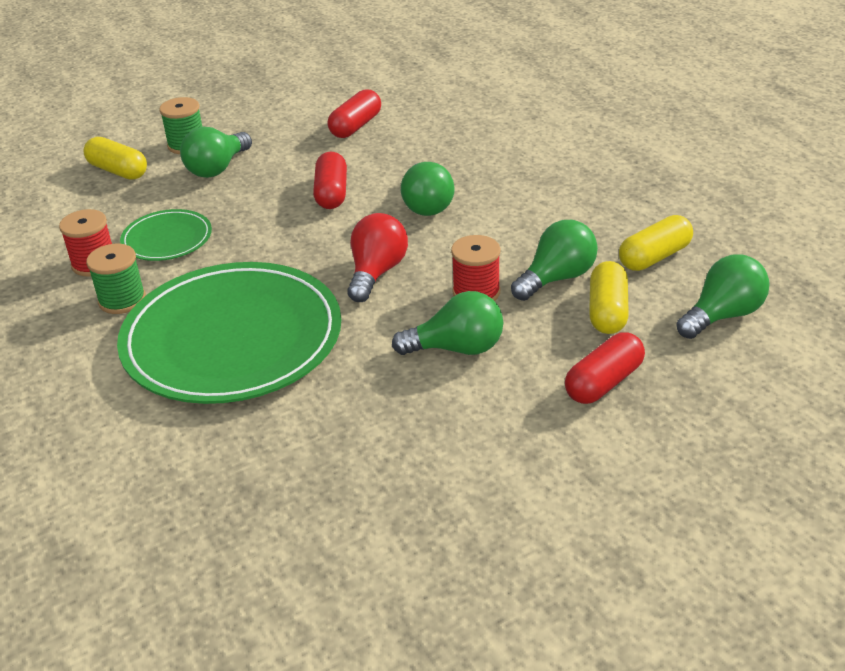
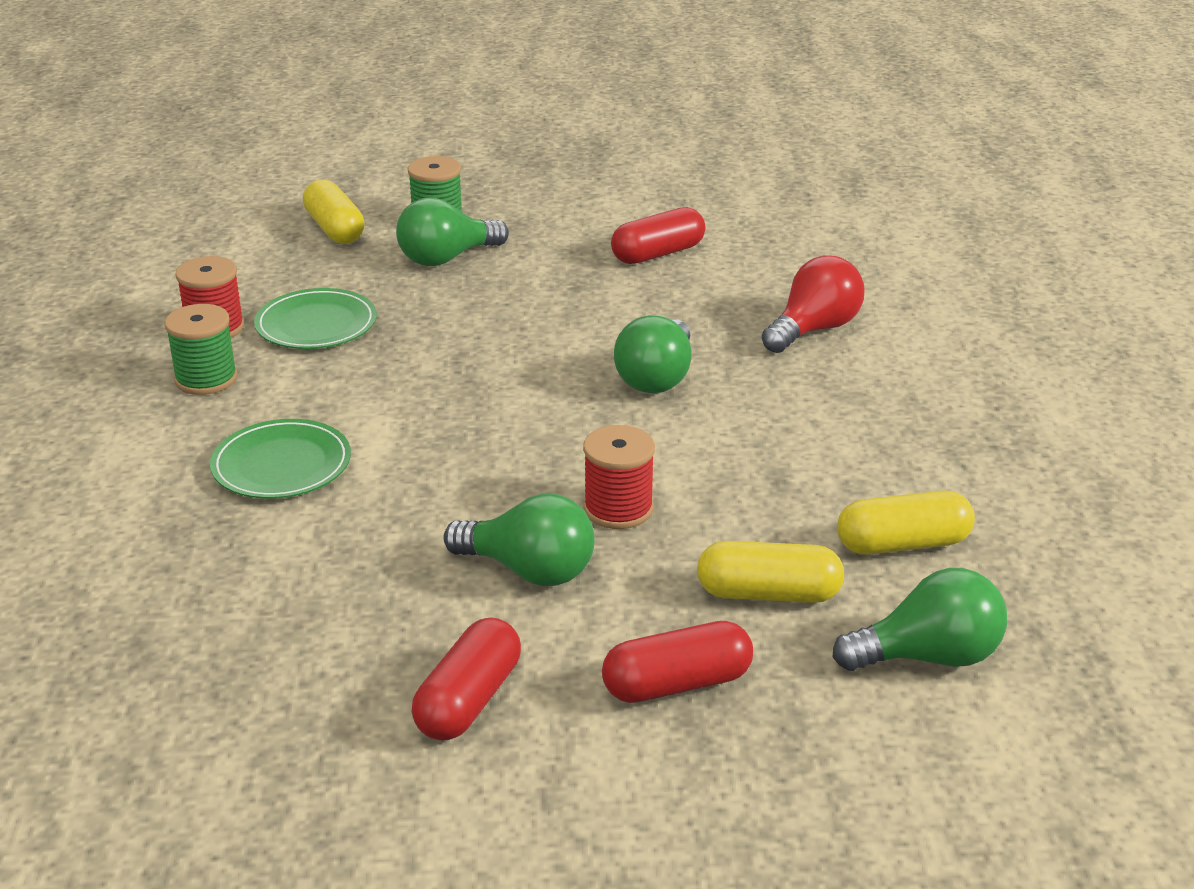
camera: 25 degrees right, 5 degrees down
green plate [117,262,341,404] -> green plate [210,419,351,499], size x0.46
red capsule [313,151,347,209] -> red capsule moved to [412,617,521,740]
red light bulb [348,213,408,302] -> red light bulb moved to [762,255,865,353]
green light bulb [511,220,598,301] -> none
yellow capsule [589,261,629,334] -> yellow capsule turned 60 degrees clockwise [697,541,844,603]

